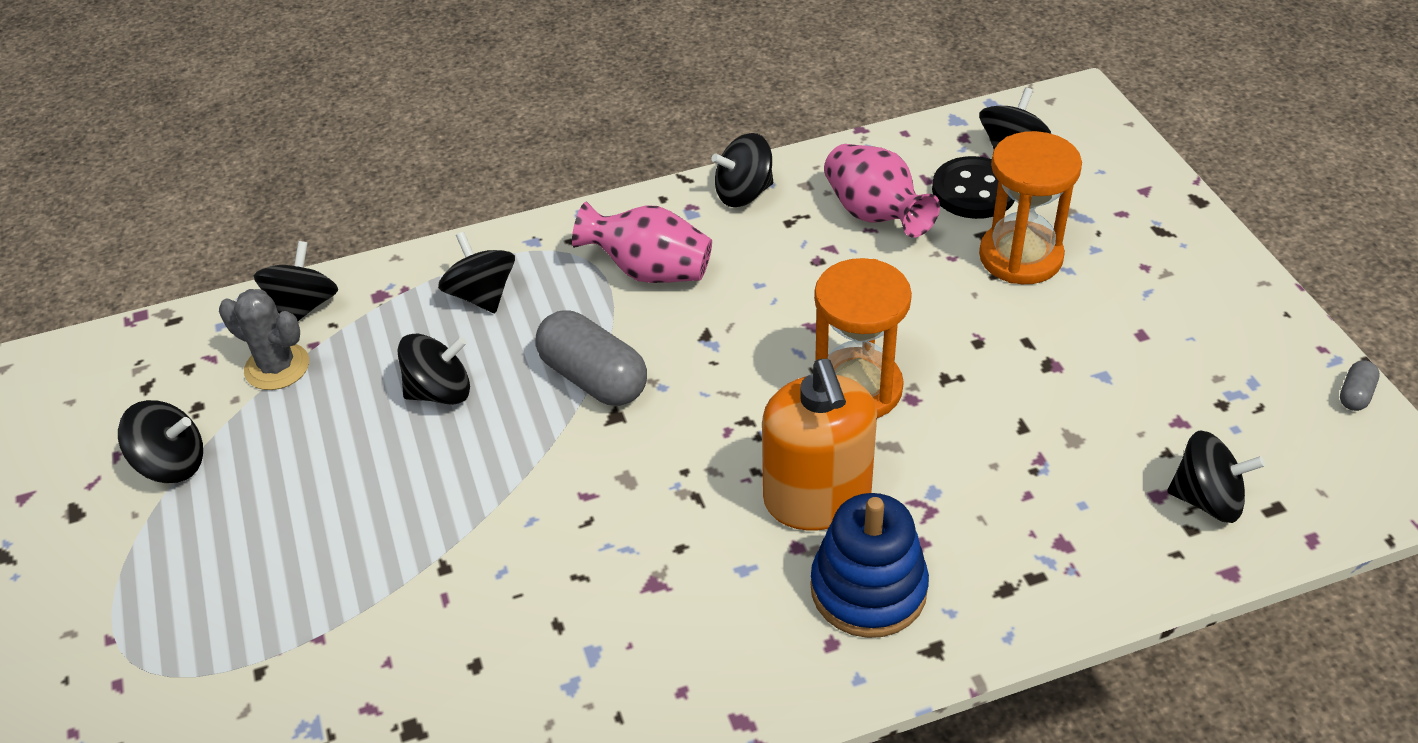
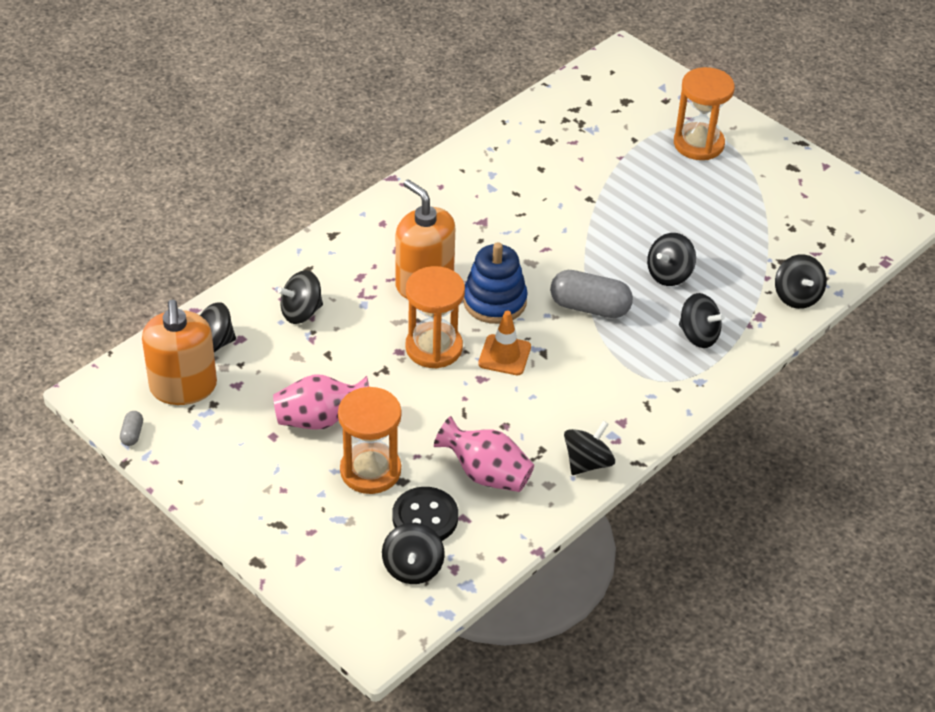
camera: 150 degrees right, 0 degrees up
black spinning top [118,400,203,483] -> black spinning top moved to [277,270,323,324]
grey cactus [219,289,309,390] -> none
pink vase [572,201,712,283] -> pink vase moved to [273,374,369,430]
blue stacking toy [811,493,929,638] -> blue stacking toy moved to [463,242,528,324]
none -> orange soap dispenser [142,300,217,405]
none -> orange traffic cone [478,310,531,375]
none -> orange hourglass [674,67,735,160]

